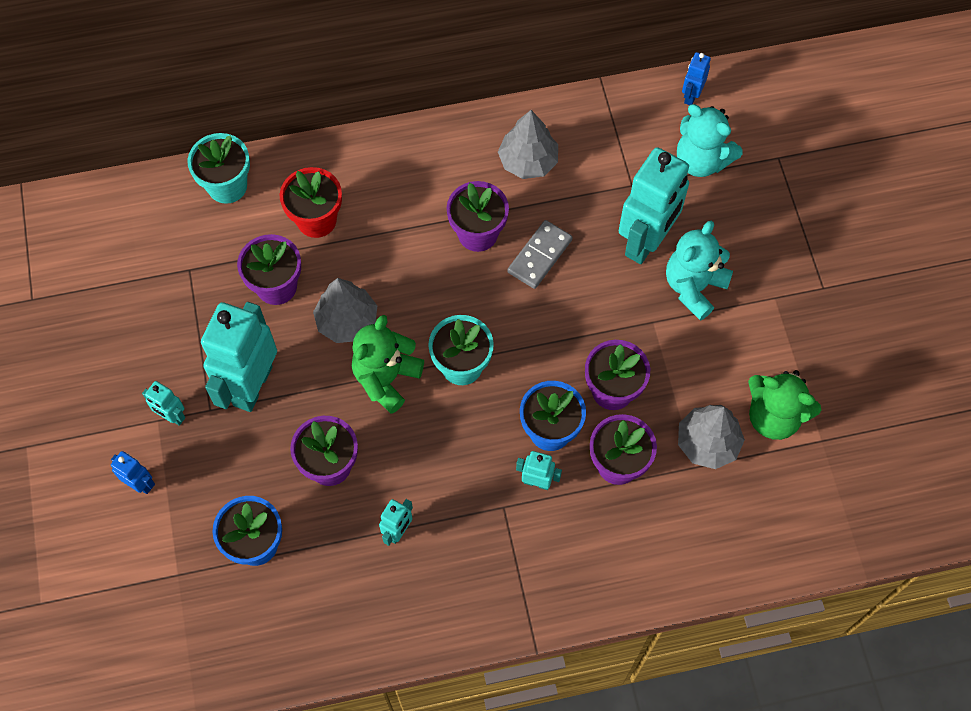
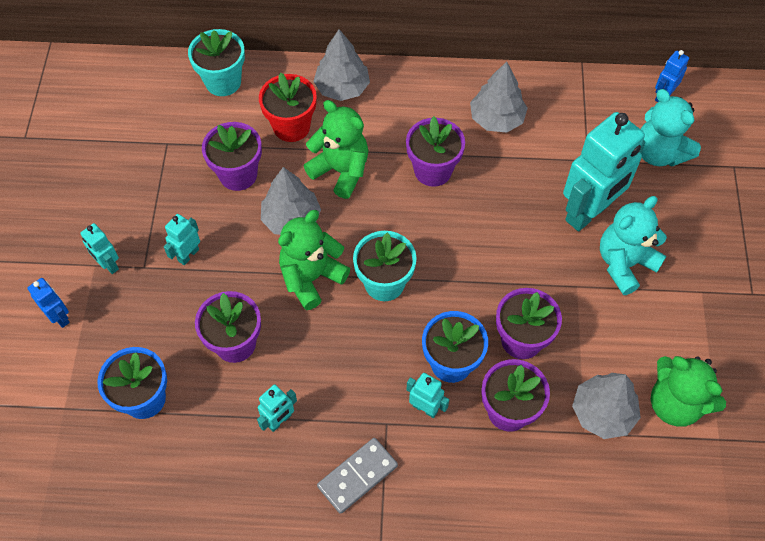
camera: 15 degrees right, 5 degrees down
turquoise robot [201,302,277,412] -> turquoise robot [164,214,200,265], size x0.45
grey domino [507,220,573,289] -> grey domino moved to [317,438,398,514]
none -> green teddy bear [304,100,369,199]
none -> grey tree [313,29,370,101]

